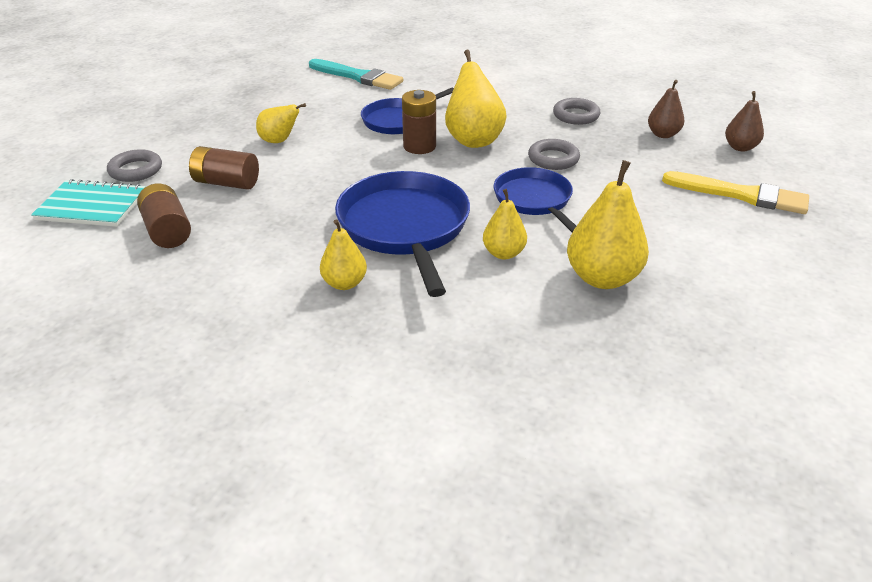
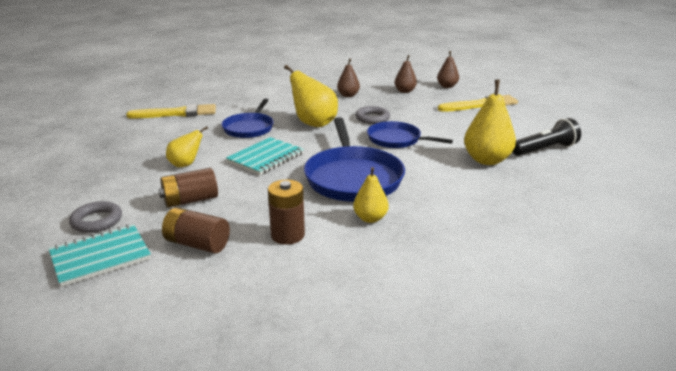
camera: 40 degrees left, 10 degrees down
turquoise brush [309,59,403,90] -> yellow brush [126,104,216,119]
blue pan [335,171,470,297] -> blue pan turned 135 degrees counterclockwise [304,117,405,202]
brown battery [402,90,436,154] -> brown battery moved to [268,179,305,245]
yellow pear [483,189,527,259] -> none
grey ring [553,98,600,125] -> brown pear [337,59,360,97]
none -> turquoise notebook [226,137,304,175]
none -> black flashlight [513,118,581,156]

